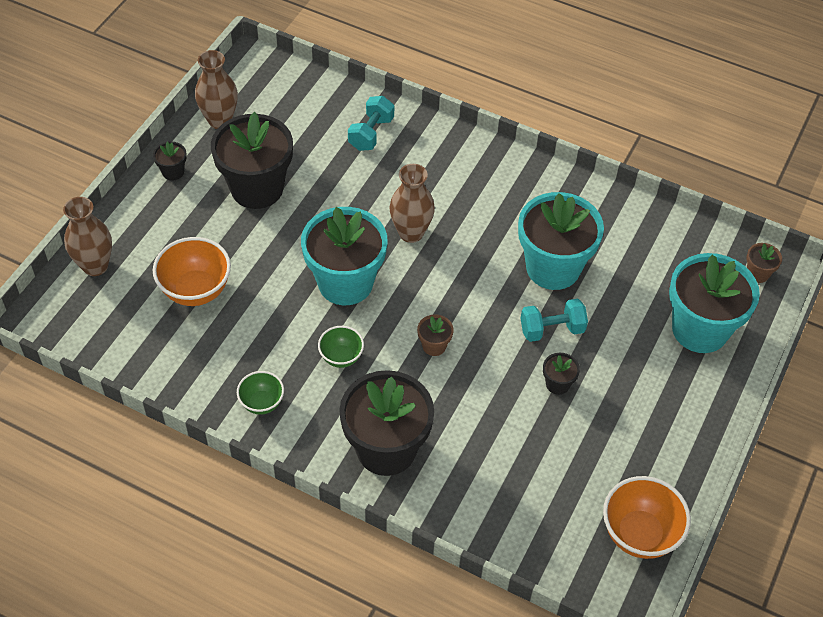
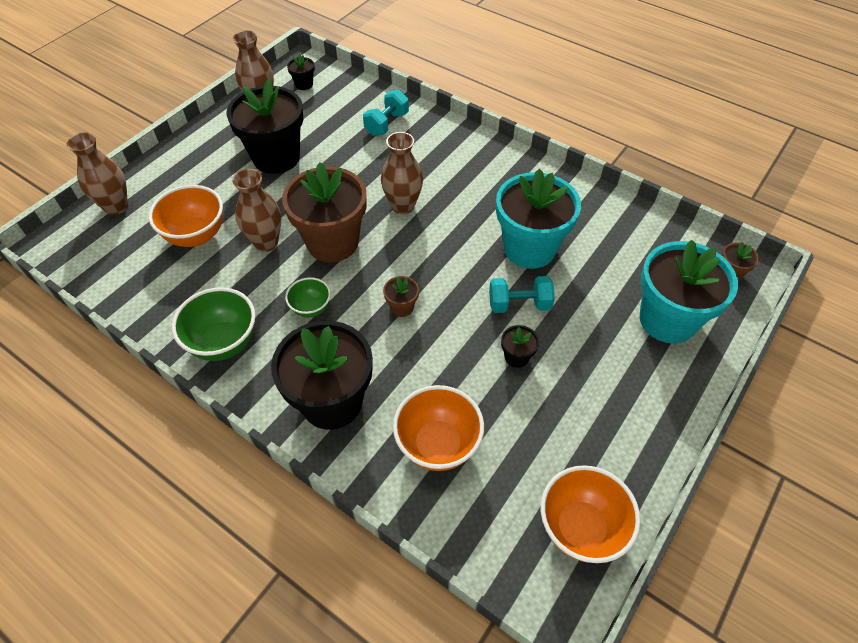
camera: 10 degrees right, 0 degrees up
black flower pot [153,142,187,180] -> black flower pot moved to [287,54,315,90]
green bowl [237,371,284,414] -> green bowl [172,287,256,361], size x1.72
turquoise flower pot [301,207,387,305] -> brown flower pot [282,162,367,262]
none -> brown vase [232,169,281,252]
none -> orange bowl [393,385,484,471]

